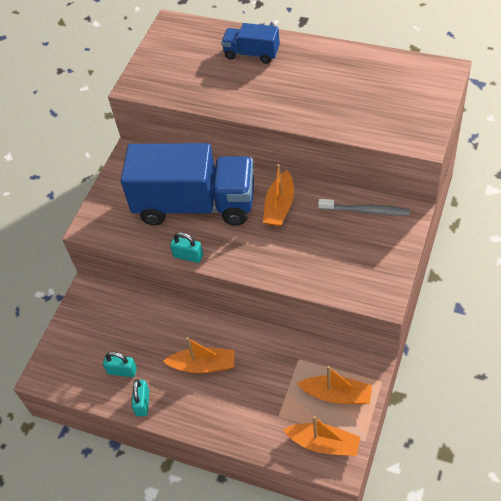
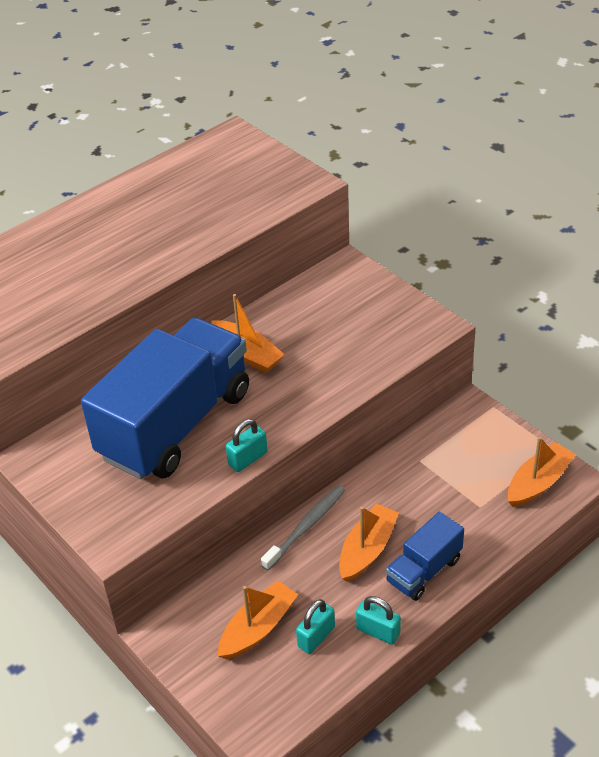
camera: 65 degrees left, 10 degrees down
blue truck [221,23,280,64] -> blue truck moved to [386,512,464,601]
orange boat [297,366,372,404] -> orange boat moved to [218,581,298,659]
grey toothbrush [318,199,410,216] -> grey toothbrush moved to [261,485,345,571]

